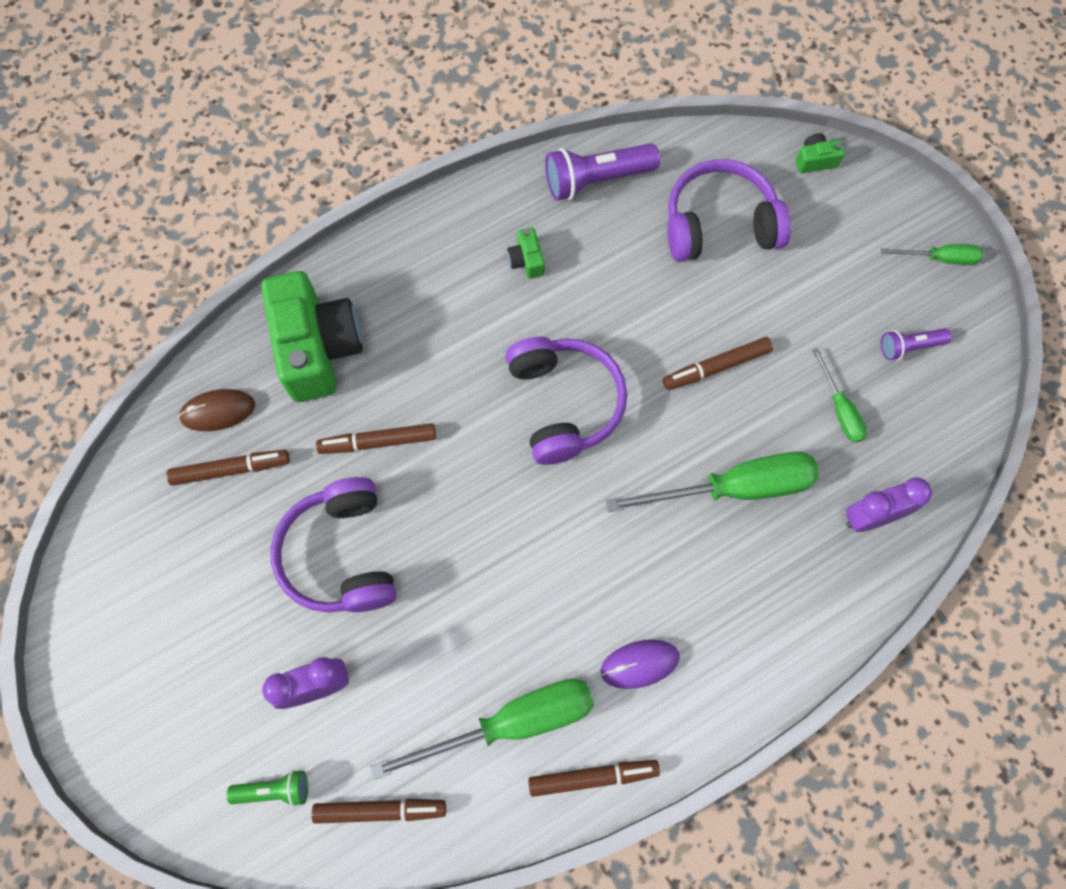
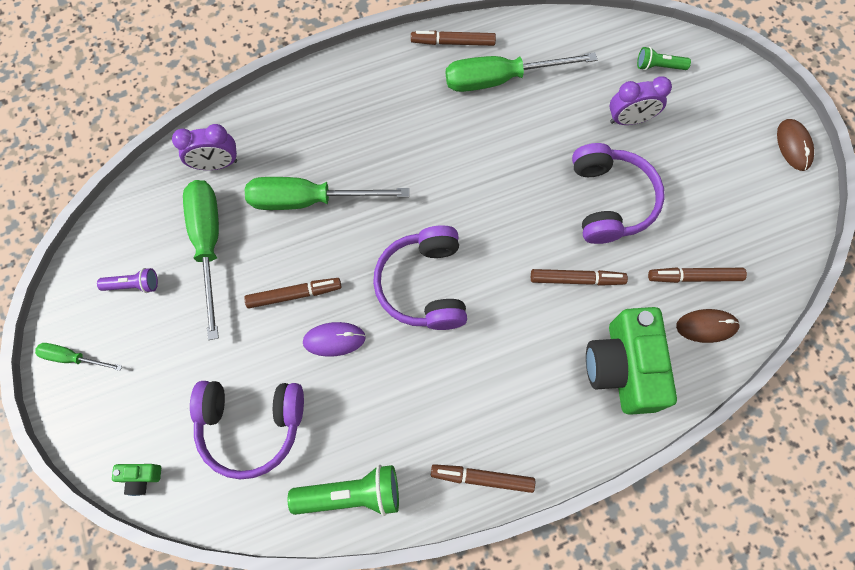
camera: 170 degrees left, 0 degrees up
brown marker [311,799,446,824] -> brown marker moved to [431,464,535,493]
green camera [507,228,545,279] -> none
purple flashlight [545,143,660,201] -> green flashlight [288,465,399,516]
purple mouse [600,640,680,689] -> purple mouse moved to [303,322,366,357]
green screwdriver [812,348,867,443] -> green screwdriver [183,180,219,340], size x1.97
none -> brown mouse [777,119,814,171]

